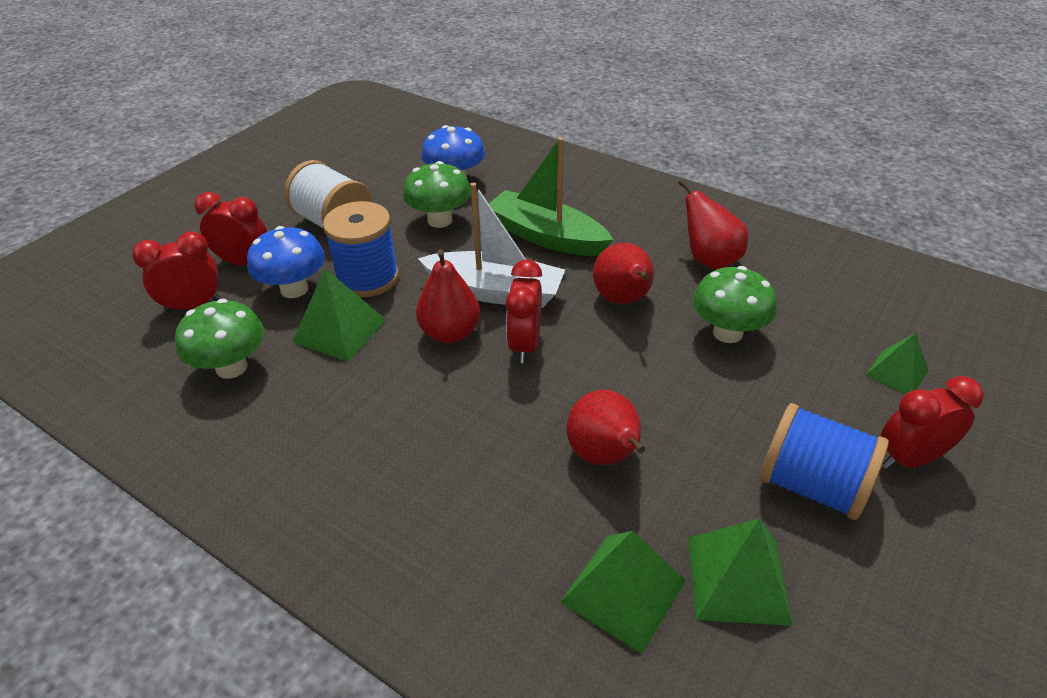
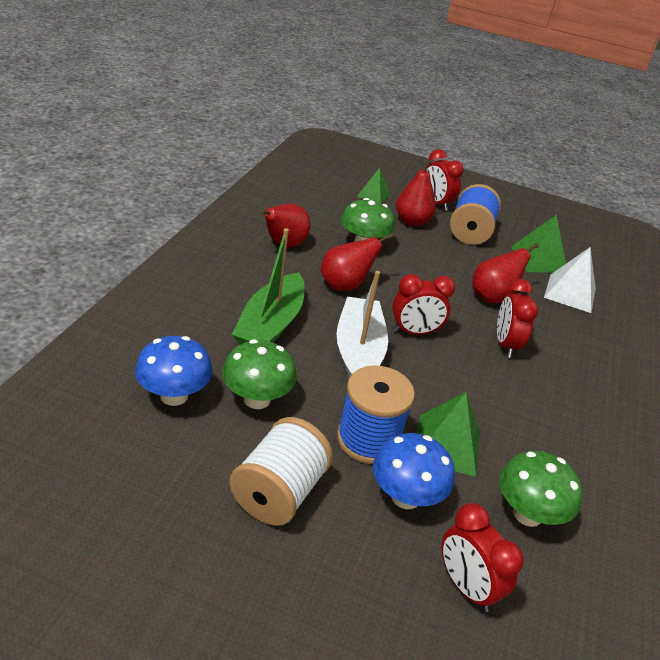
camera: 110 degrees left, 5 degrees down
red clock [194,192,267,266] -> red clock moved to [497,279,538,358]
red pear [416,249,480,343] -> red pear moved to [396,160,436,226]
green pyramid [560,531,686,654] -> white pyramid [544,247,596,313]

